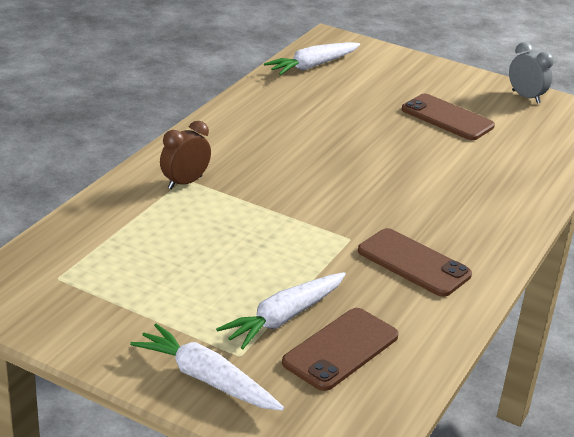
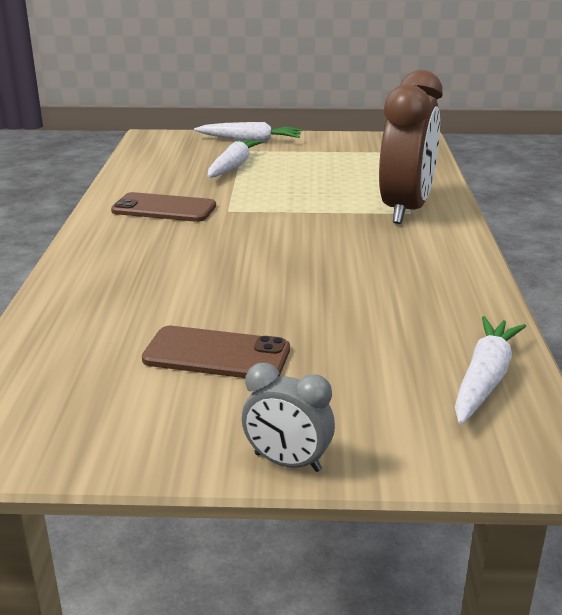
camera: 155 degrees right, 5 degrees down
brown clock [160,121,211,189] -> brown clock [379,70,443,224], size x2.09
brown phone [282,308,399,391] -> none
grey clock [509,42,554,104] -> grey clock moved to [242,363,335,472]

